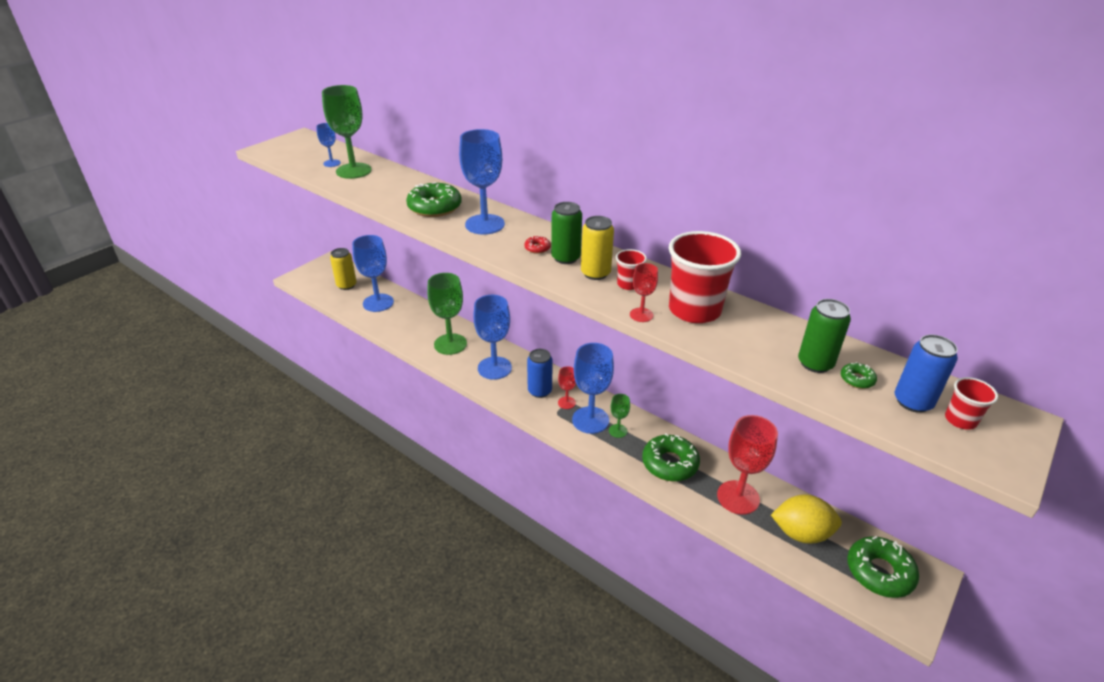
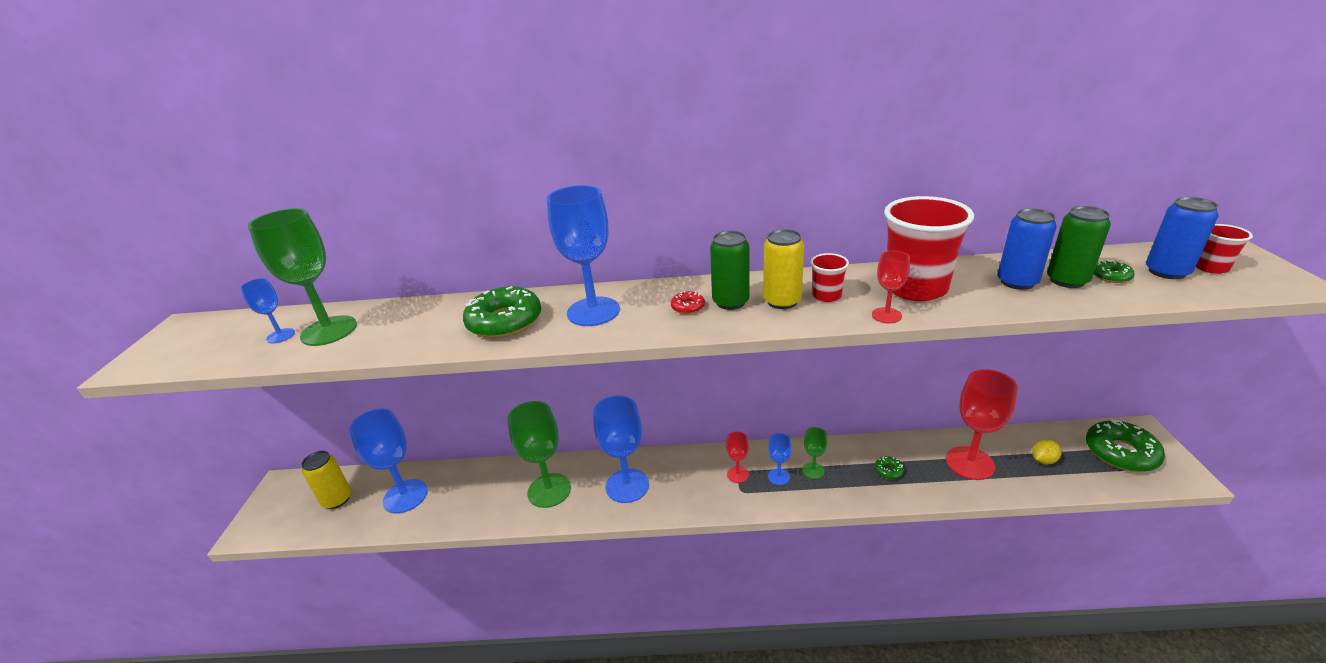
camera: 35 degrees left, 5 degrees down
blue can [527,349,553,398] -> blue can moved to [998,208,1057,290]
blue goblet [572,343,614,434] -> blue goblet [768,433,792,485], size x0.49
green donut [642,433,700,482] -> green donut [875,456,905,480], size x0.44
yellow lemon [771,495,842,544] -> yellow lemon [1032,440,1062,464], size x0.49

